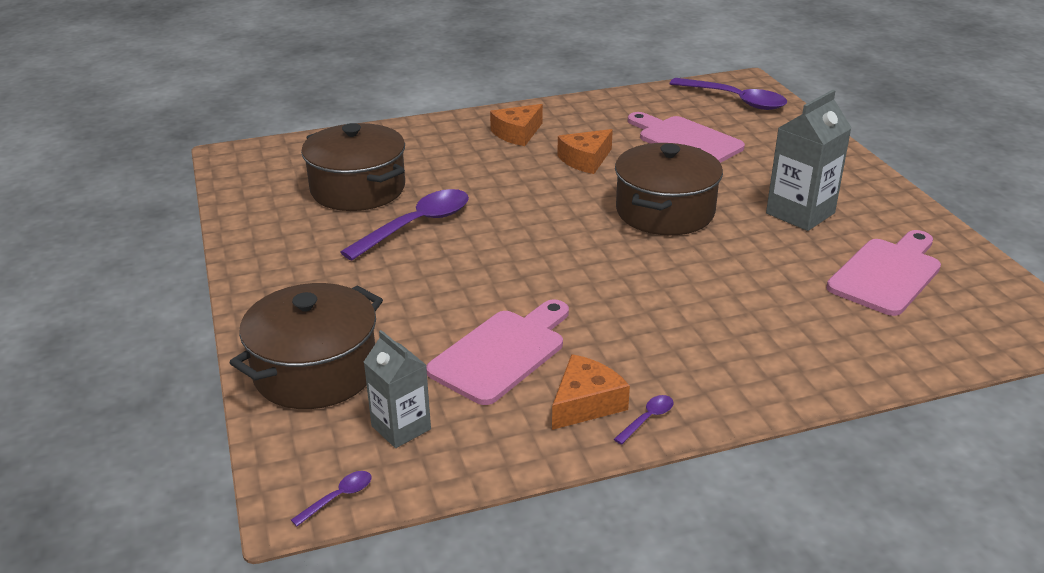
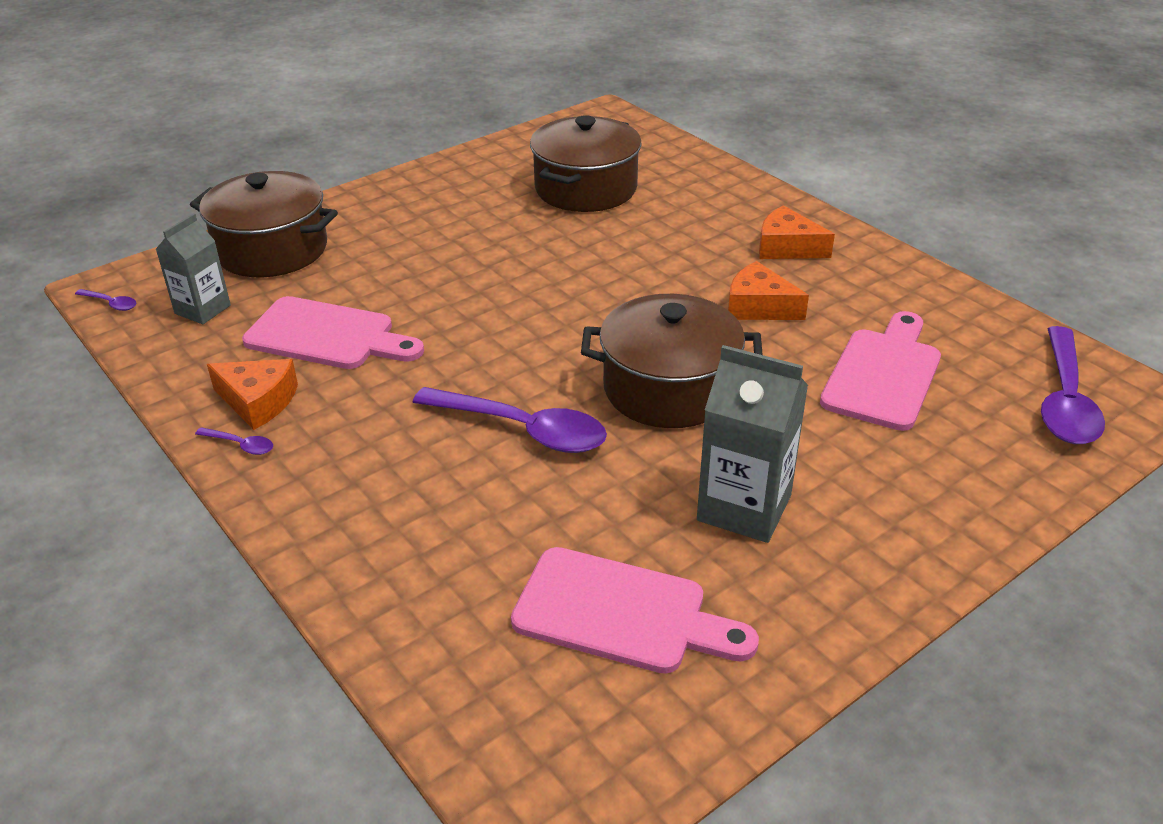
camera: 70 degrees right, 5 degrees up
purple spoon [340,189,469,261] -> purple spoon moved to [413,387,607,453]

